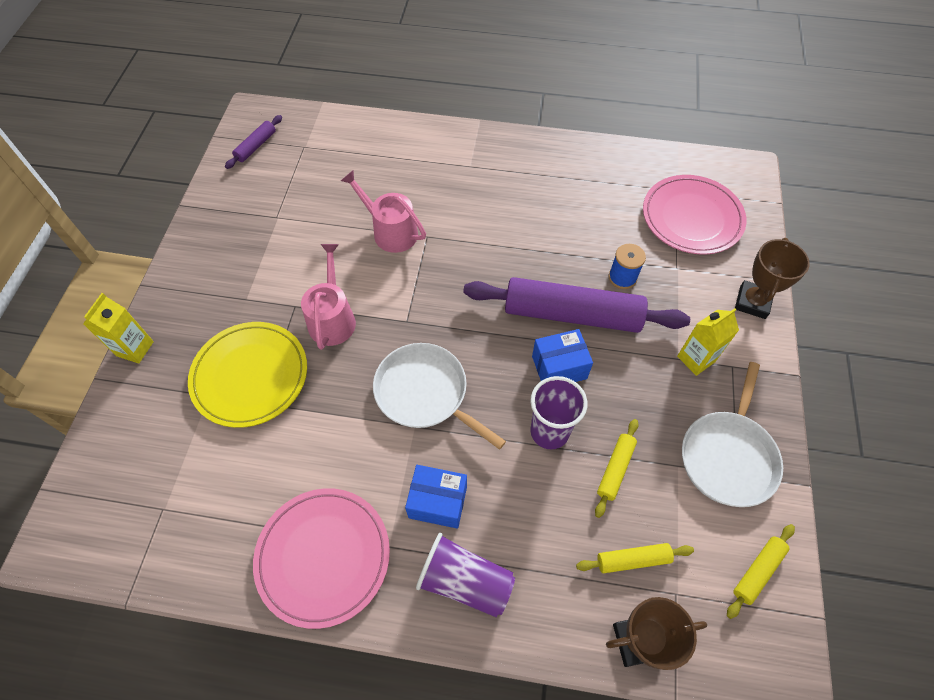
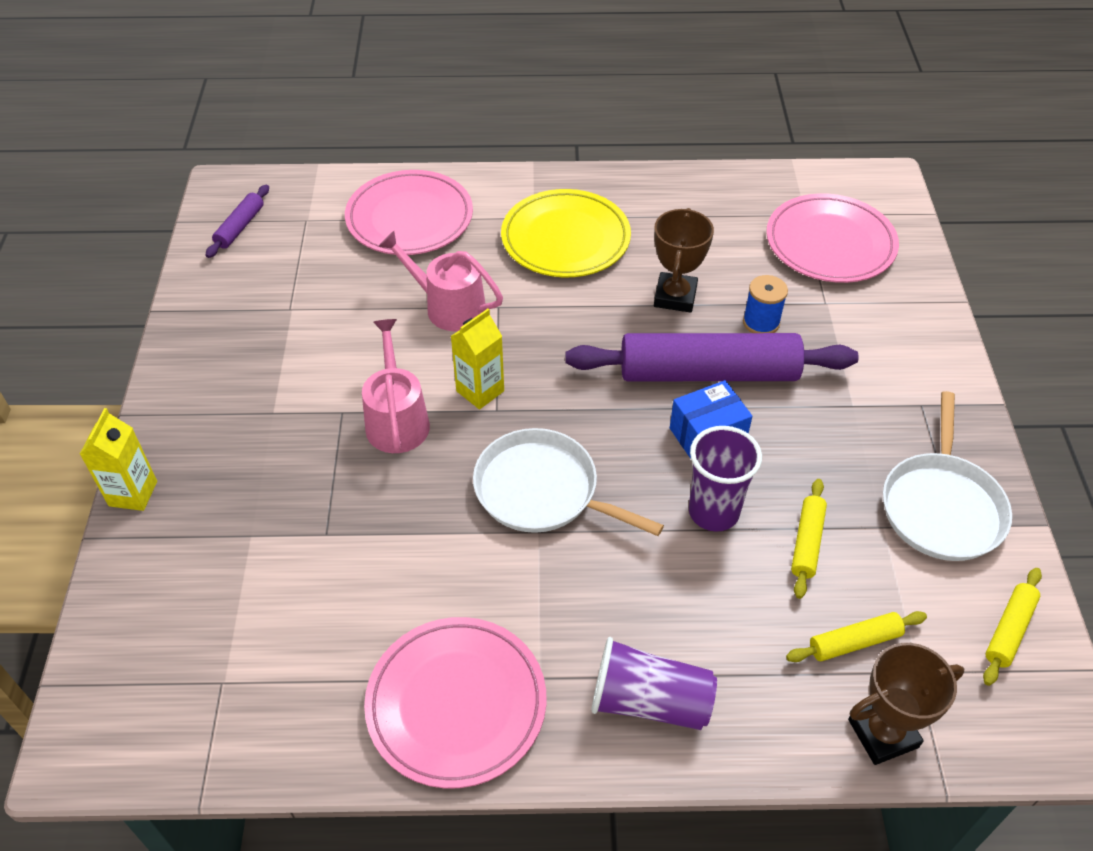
camera: 10 degrees left, 10 degrees down
yellow plate [188,322,307,428] -> yellow plate moved to [501,189,631,277]
blue box [405,465,467,529] -> none
yellow carton [677,308,739,376] -> yellow carton moved to [451,309,504,409]
brown trophy [735,238,810,319] -> brown trophy moved to [654,208,714,313]
none -> pink plate [345,170,473,255]

